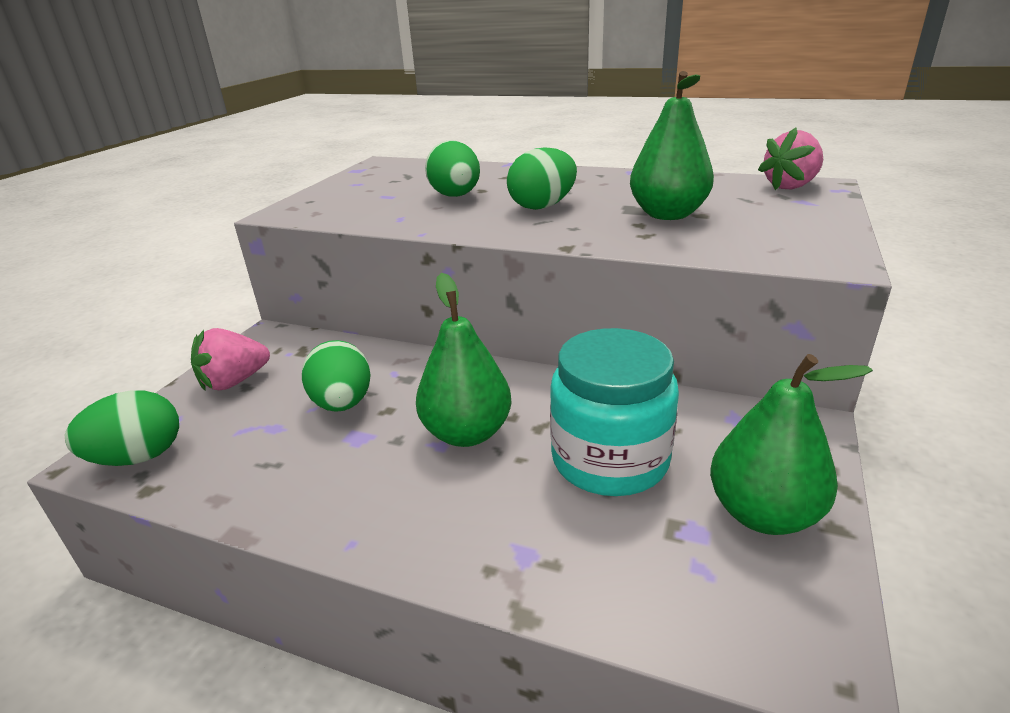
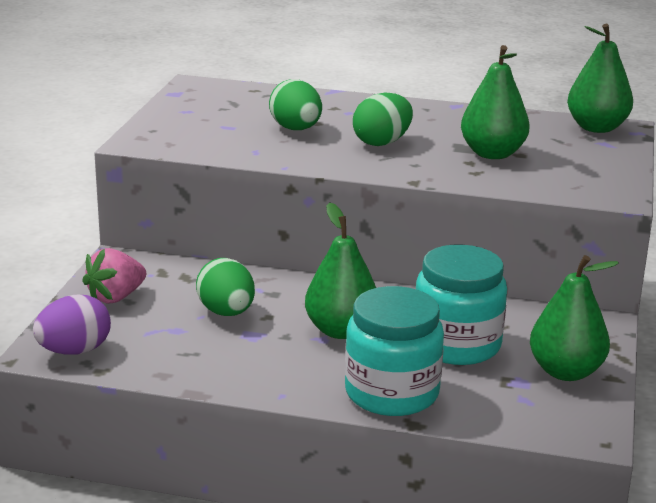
camera: 10 degrees left, 5 degrees down
green egg [65,390,179,466] -> purple egg [33,295,111,355]
pink strawberry [758,128,823,190] -> green pear [567,24,633,133]
none -> turquoise jar [345,286,444,416]

